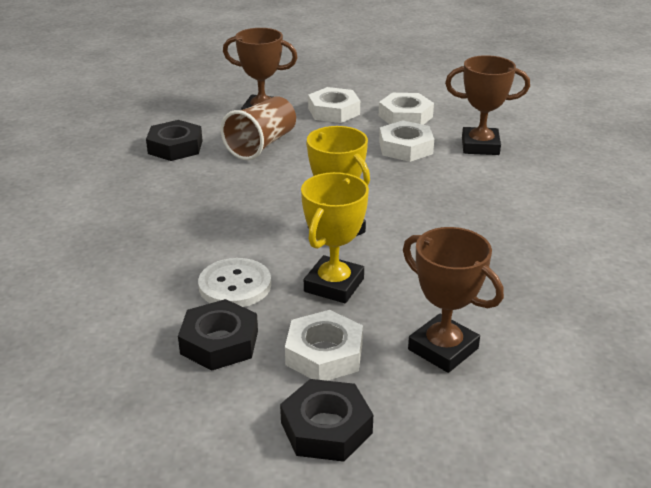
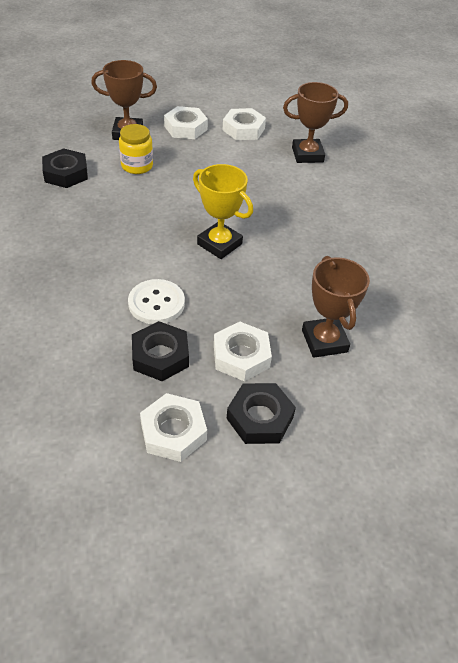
camera: 15 degrees left, 15 degrees up
brown cup [220,97,296,160] -> yellow jar [119,124,153,174]
yellow trophy [301,172,369,303] -> none
white nut [379,120,434,162] -> white nut moved to [140,393,207,462]
brown trophy [403,227,504,373] -> brown trophy turned 45 degrees clockwise [302,256,370,358]

